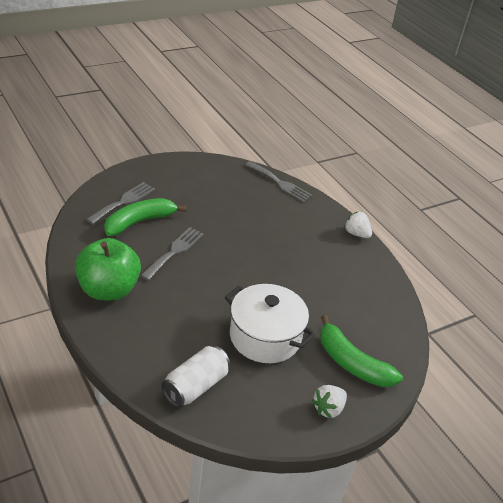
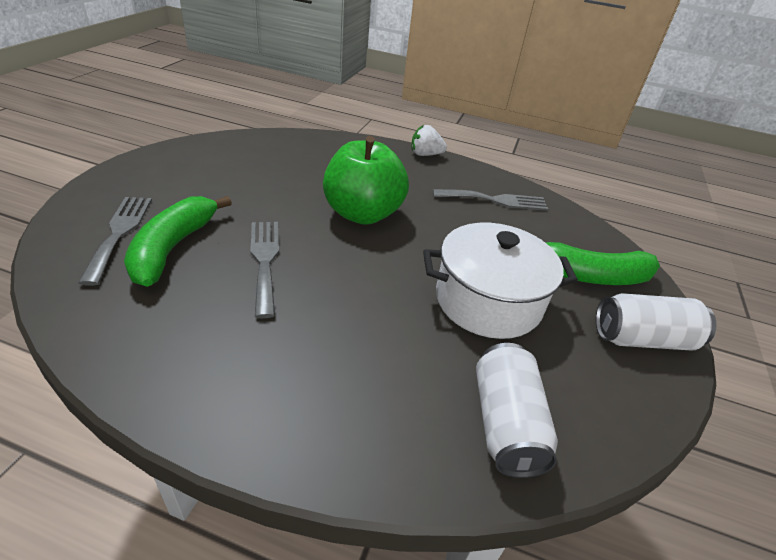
camera: 40 degrees left, 0 degrees up
green apple [75,238,141,300] -> green apple moved to [323,136,409,225]
grey fork [245,161,313,202] -> grey fork moved to [433,189,548,211]
white strawberry [312,385,347,419] -> white can [596,293,716,351]

